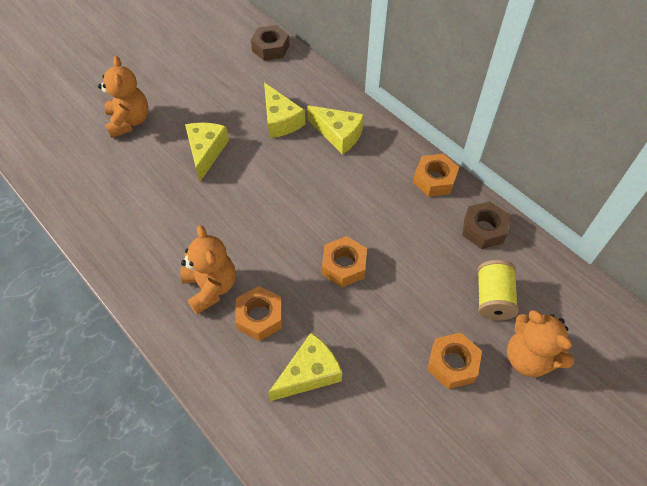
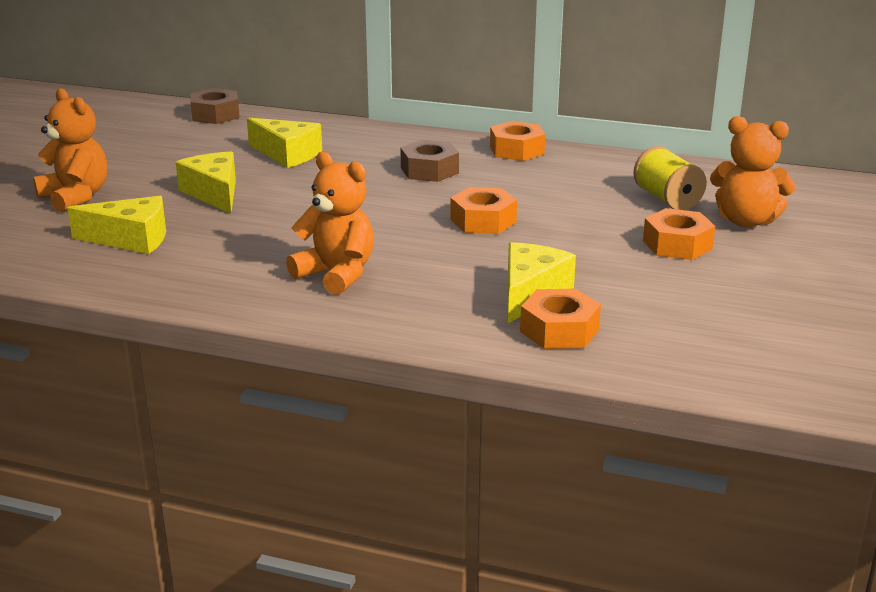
camera: 30 degrees left, 30 degrees down
orange nut [235,286,282,341] -> orange nut moved to [520,289,601,349]
yellow cheese [307,105,364,154] -> yellow cheese moved to [67,196,166,254]
brown nut [462,201,510,249] -> brown nut moved to [400,140,459,182]

